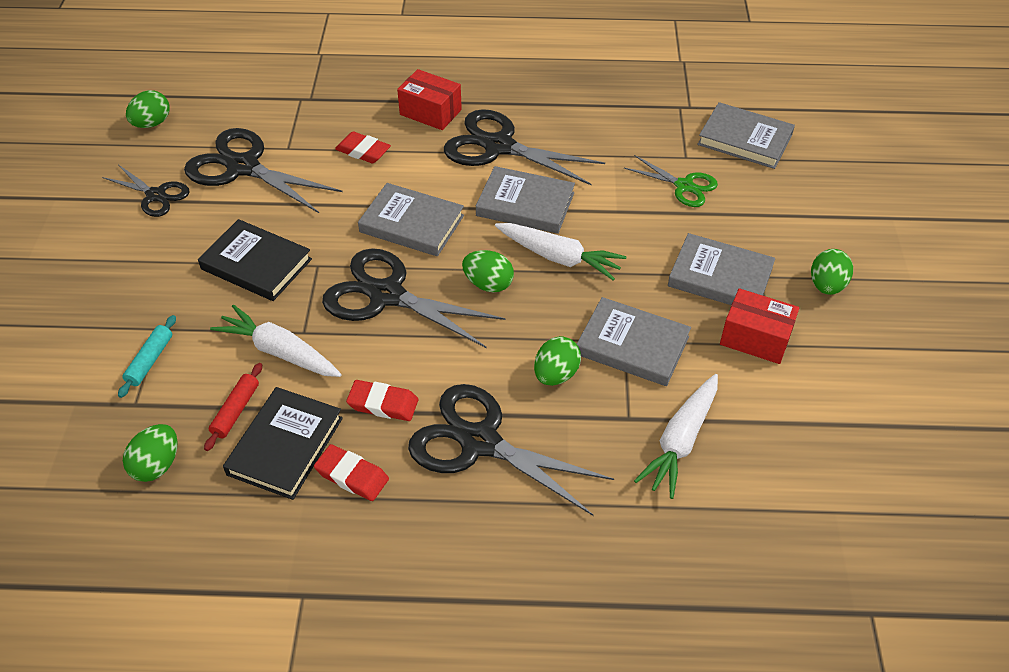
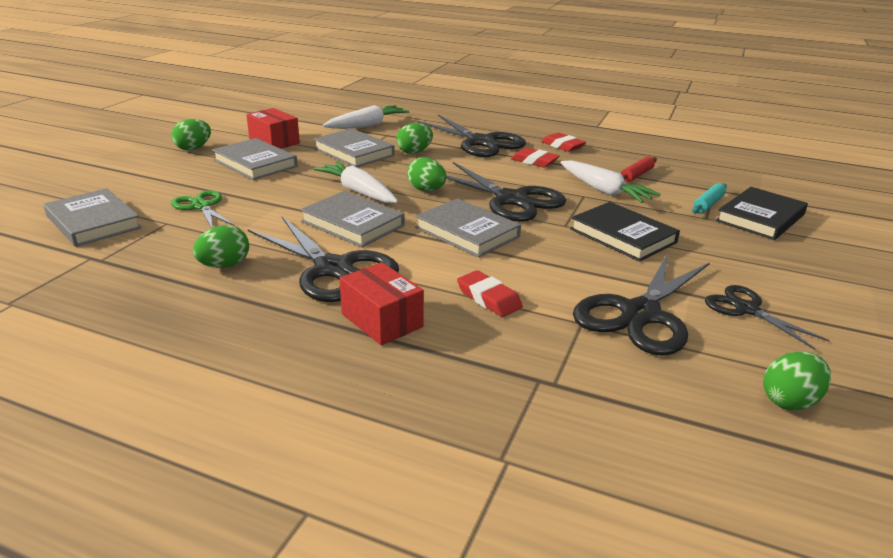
camera: 160 degrees left, 20 degrees down
green egg [123,424,178,482] -> green egg moved to [193,225,249,268]
black scissors [184,128,342,213] -> black scissors turned 75 degrees clockwise [573,254,710,356]
black book [223,387,343,500] -> black book moved to [716,187,808,240]

